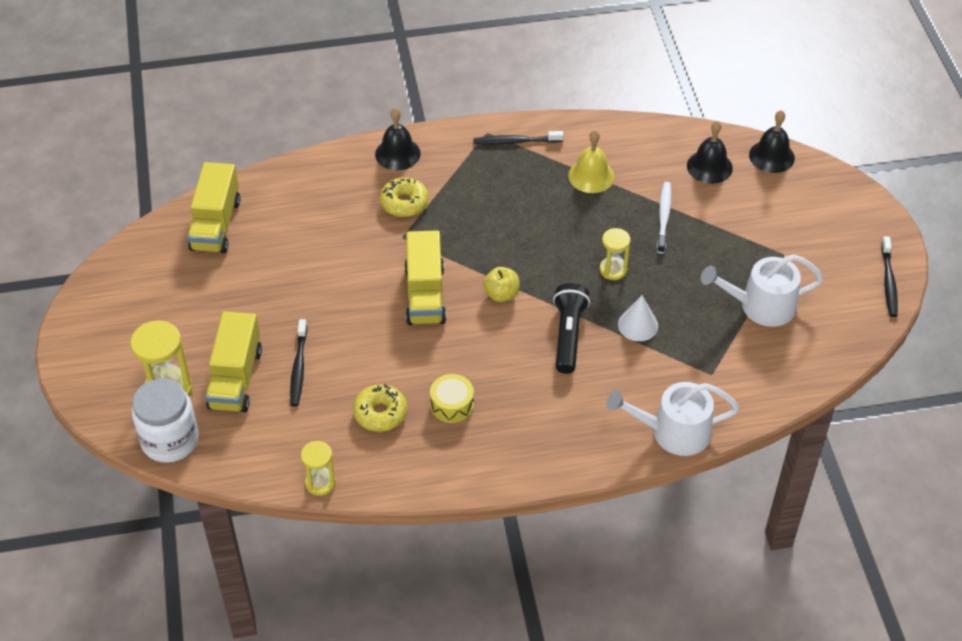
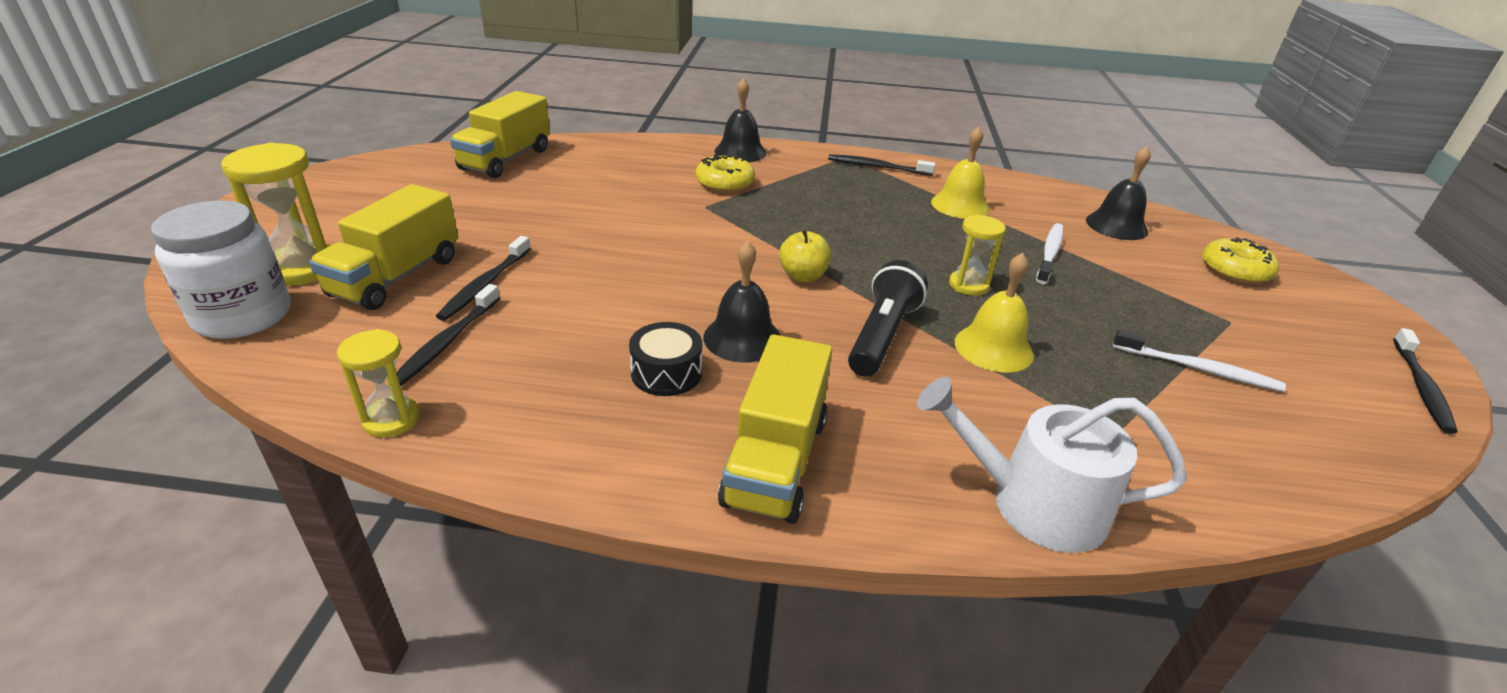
camera: 15 degrees right, 15 degrees down
yellow donut [353,384,407,432] -> yellow donut moved to [1202,237,1279,284]
yellow truck [405,230,446,325] -> yellow truck moved to [718,334,832,524]
yellow drum [430,374,474,423] -> black drum [629,322,702,396]
white cone [618,295,658,341] -> yellow bell [955,253,1034,373]
white watering can [701,255,824,327] -> white toothbrush [1113,329,1286,392]
black bell [749,110,795,173] -> black bell moved to [703,241,781,362]
none -> black toothbrush [396,284,500,386]

